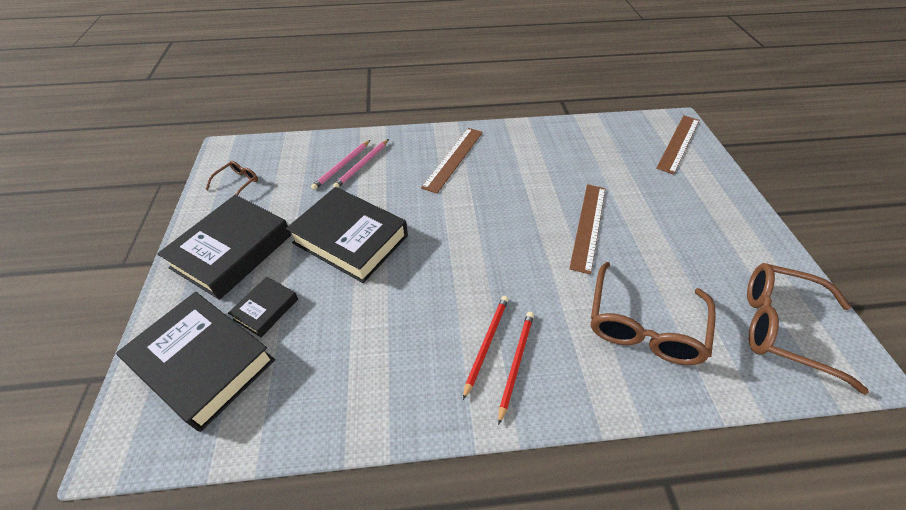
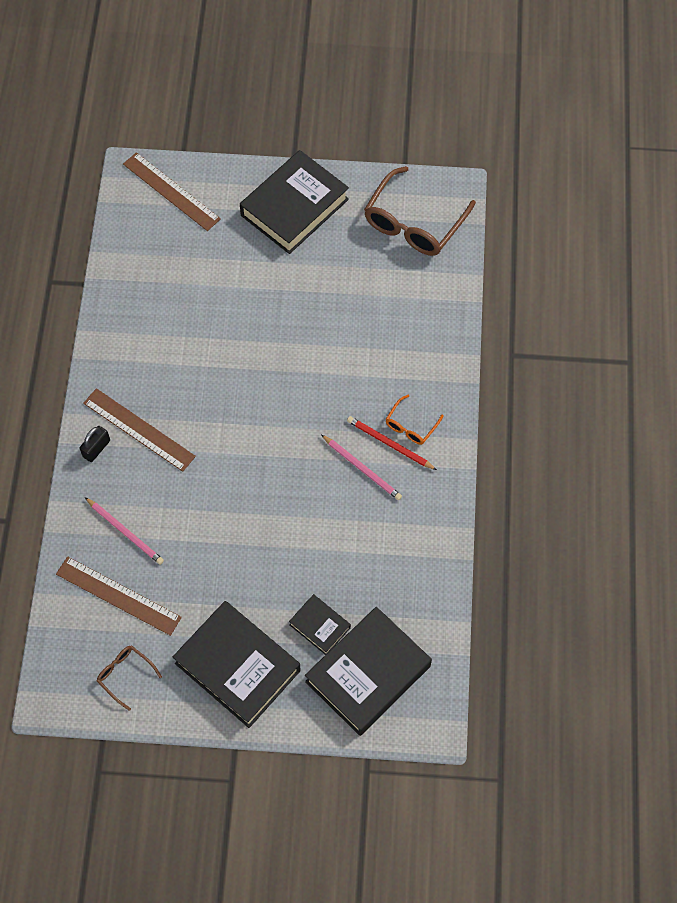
camera: 80 degrees left, 15 degrees up
black book [286,187,408,283] -> black book moved to [240,150,349,254]
pink pencil [311,140,370,190] -> pink pencil moved to [321,435,402,500]
red pencil [498,312,534,425] -> orange glasses [386,395,443,445]
brown ruler [569,184,606,275] -> brown ruler moved to [56,556,182,636]
brown glasses [591,262,716,365] -> none
none -> black padlock [80,426,110,462]

